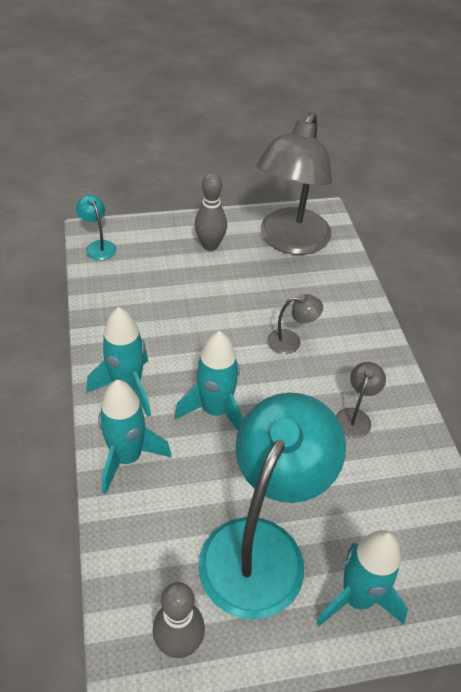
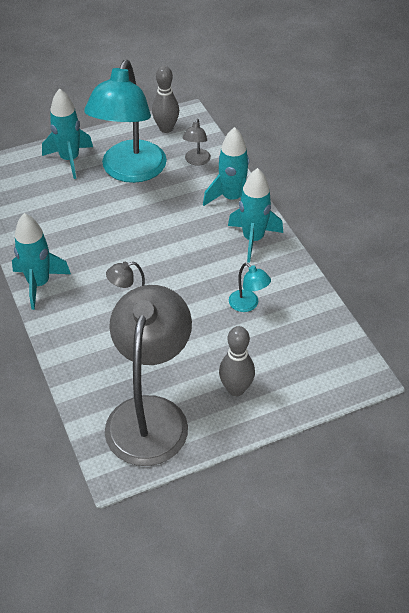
camera: 170 degrees right, 0 degrees up
turquoise lamp [76,195,116,260] -> turquoise lamp moved to [229,263,271,312]
turquoise rocket [175,331,244,431] -> turquoise rocket moved to [12,213,71,310]
grey lamp [336,362,386,438] -> grey lamp moved to [182,119,211,166]

